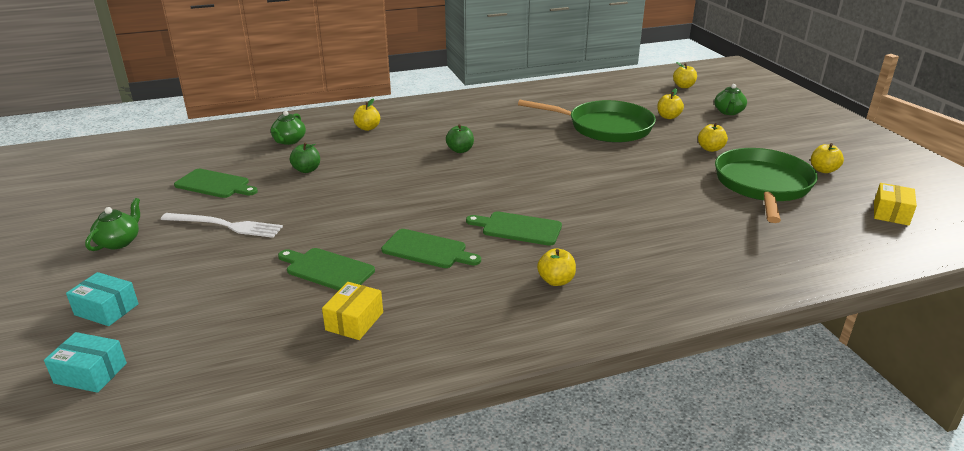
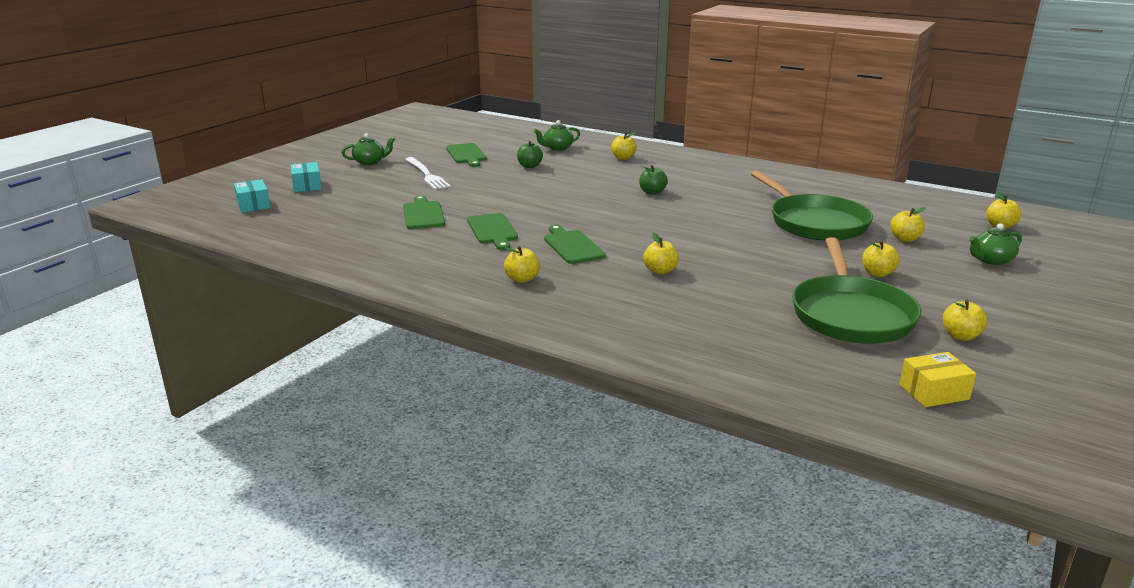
camera: 50 degrees right, 5 degrees down
yellow box [322,282,383,340] -> none
green pan [715,148,818,223] -> green pan turned 120 degrees clockwise [792,237,921,343]
none -> yellow apple [643,232,679,275]

